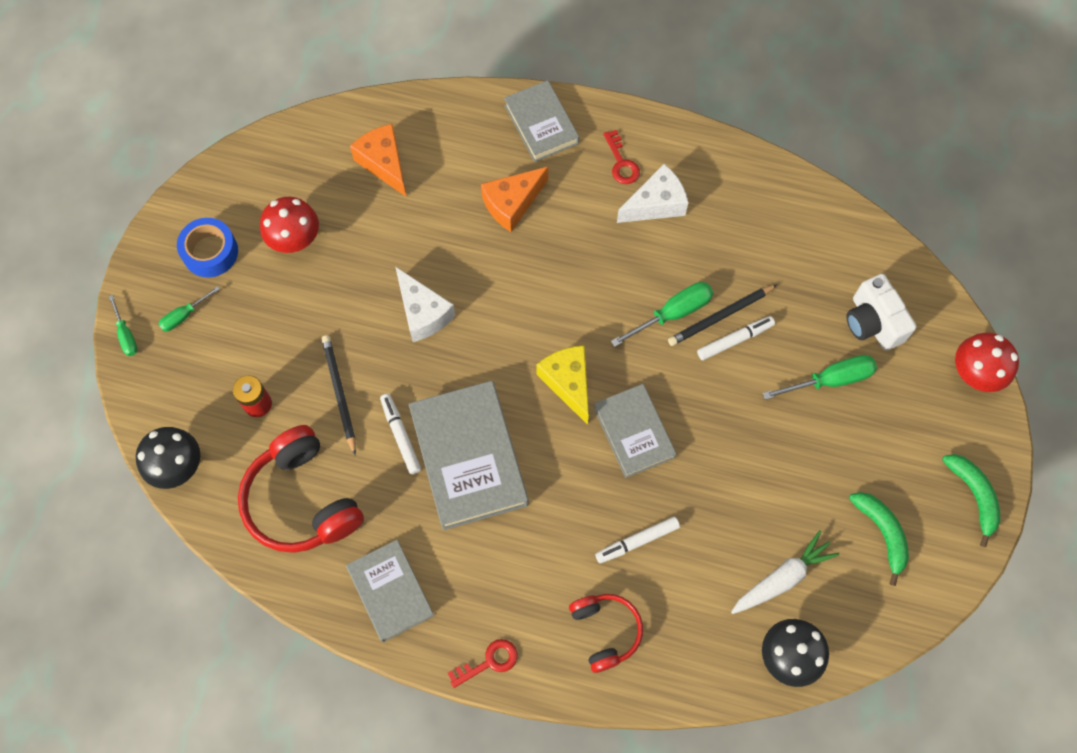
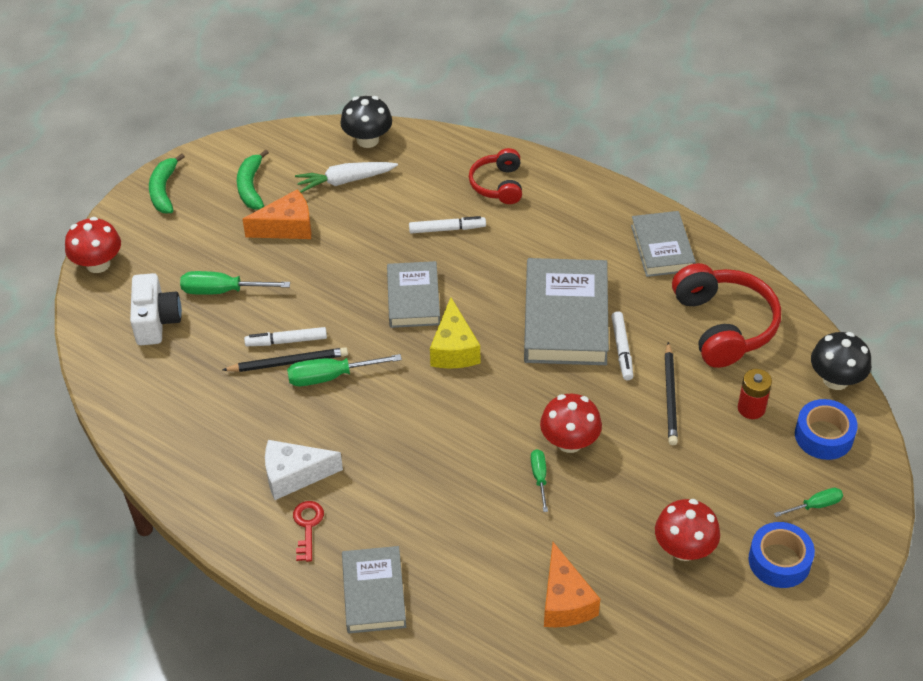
camera: 160 degrees left, 20 degrees down
green screwdriver [109,295,137,356] -> green screwdriver moved to [531,449,548,512]
white cheese [395,267,455,342] -> red mushroom [540,394,602,453]
red key [448,639,517,688] -> none
orange cheese [481,167,548,232] -> orange cheese moved to [242,189,311,239]
none -> blue tape [795,399,858,460]

